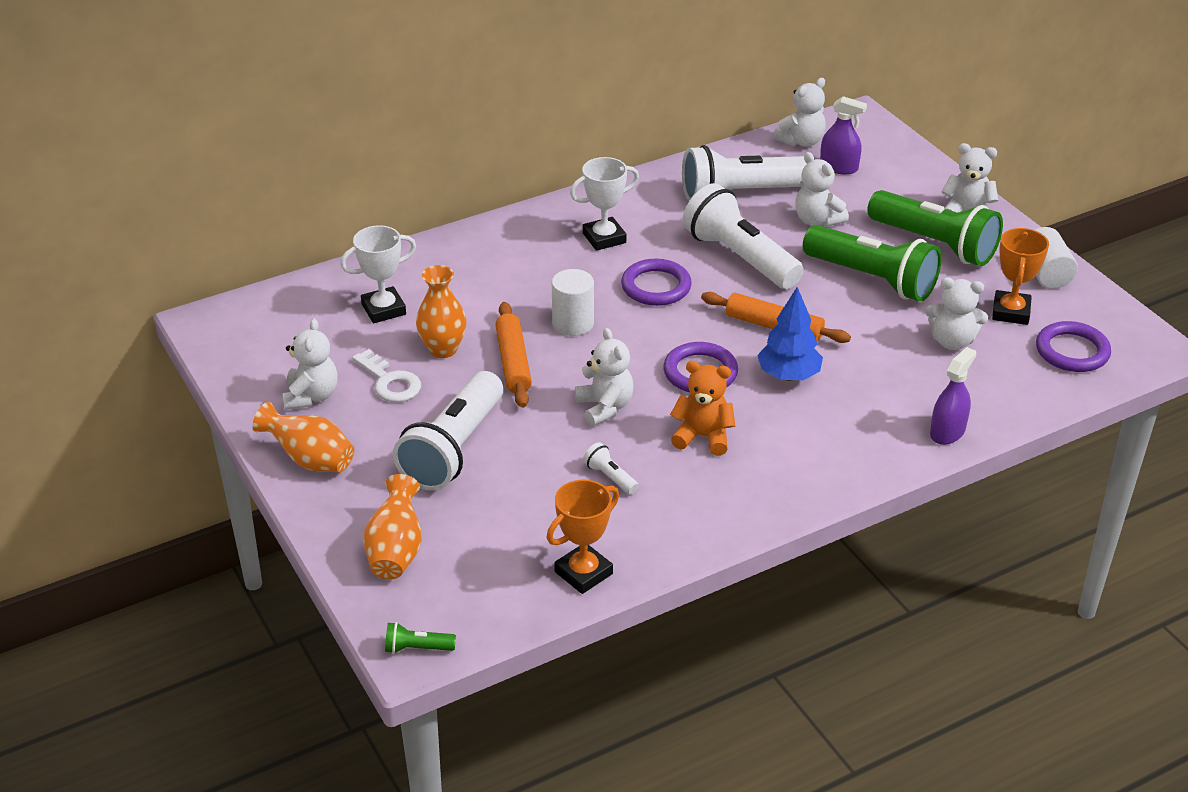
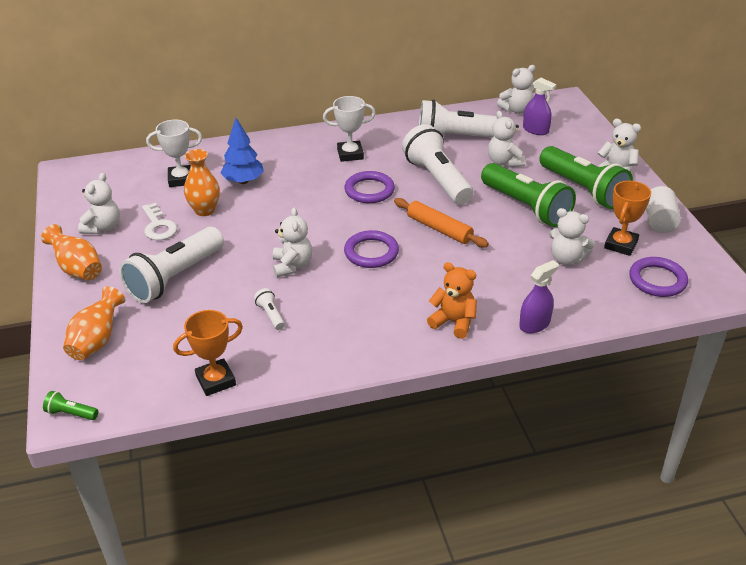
camera: 15 degrees right, 0 degrees up
orange rolling pin [495,302,532,408] -> none
white cylinder [552,269,594,336] -> none
orange teddy bear [670,361,735,456] -> orange teddy bear moved to [427,262,477,339]
blue tree [757,287,823,381] -> blue tree moved to [221,118,264,184]

